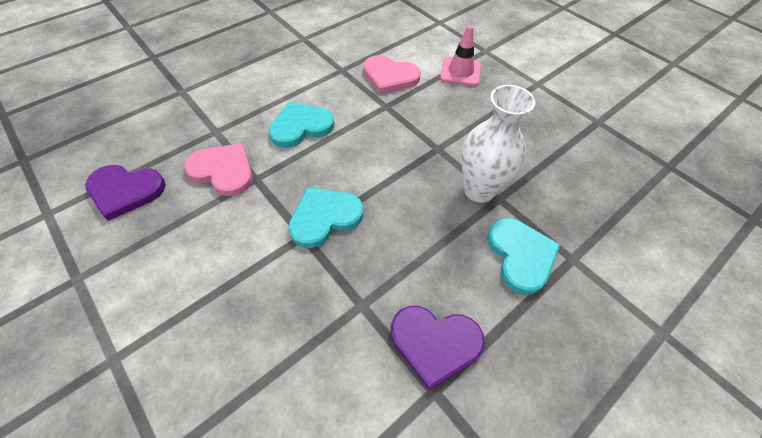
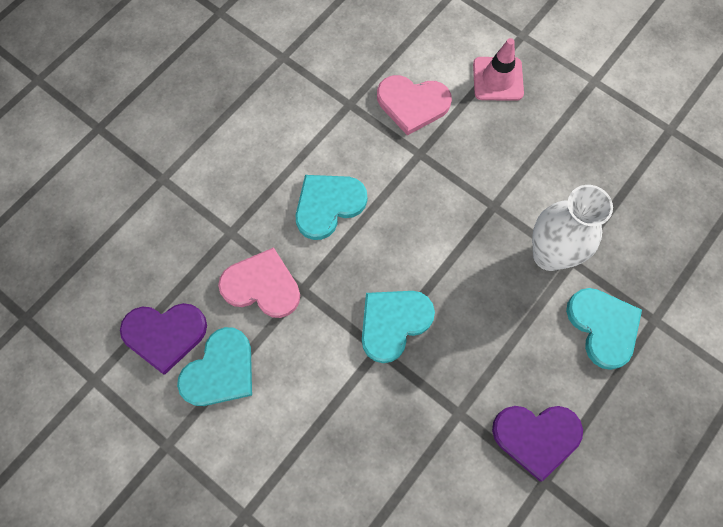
camera: 10 degrees left, 15 degrees up
none -> turquoise heart [177,327,252,406]

